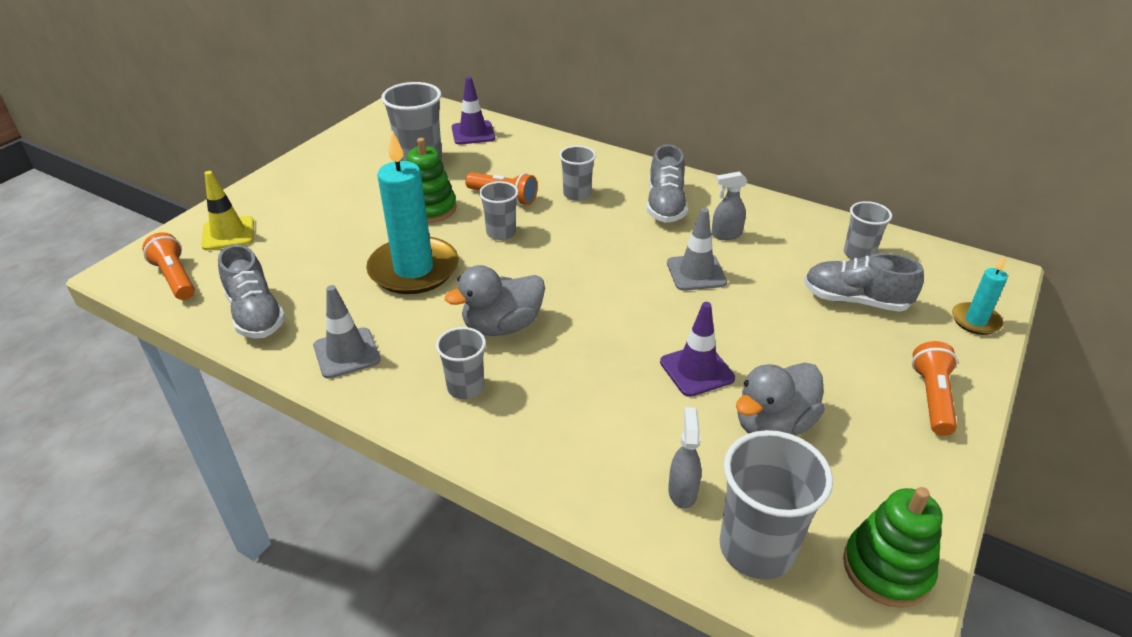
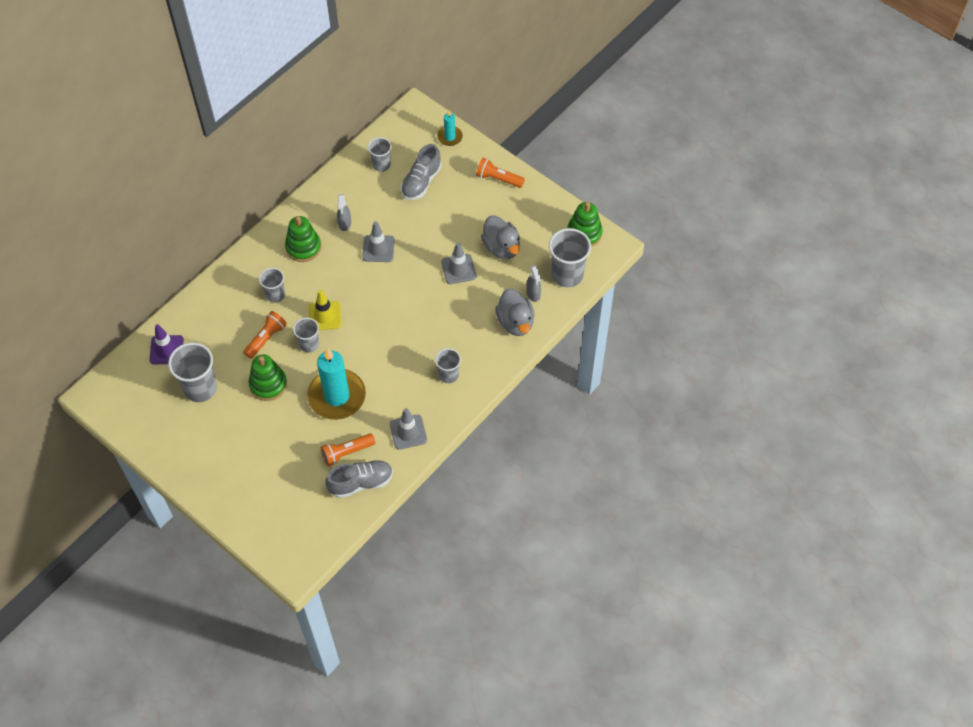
camera: 80 degrees left, 20 degrees up
orange flashlight [142,232,195,300] -> orange flashlight moved to [321,433,375,466]
yellow traffic cone [201,171,254,250] -> yellow traffic cone moved to [309,290,341,330]
grey duck [445,265,545,336] -> grey duck moved to [495,288,535,336]
grey shoe [647,144,688,223] -> green stacking toy [285,216,321,262]
purple traffic cone [660,302,735,397] -> grey traffic cone [441,242,476,284]
grey spray bottle [668,407,701,509] -> grey spray bottle turned 120 degrees counterclockwise [526,265,541,302]

